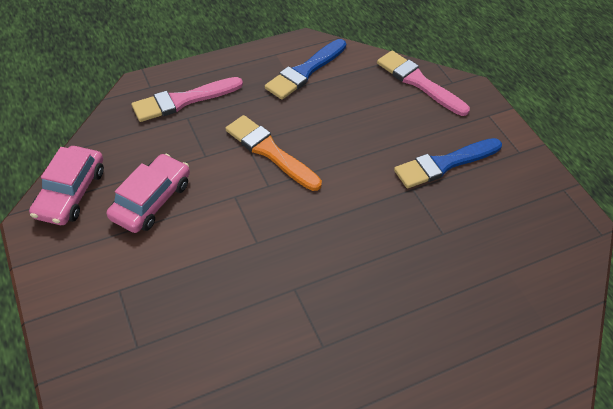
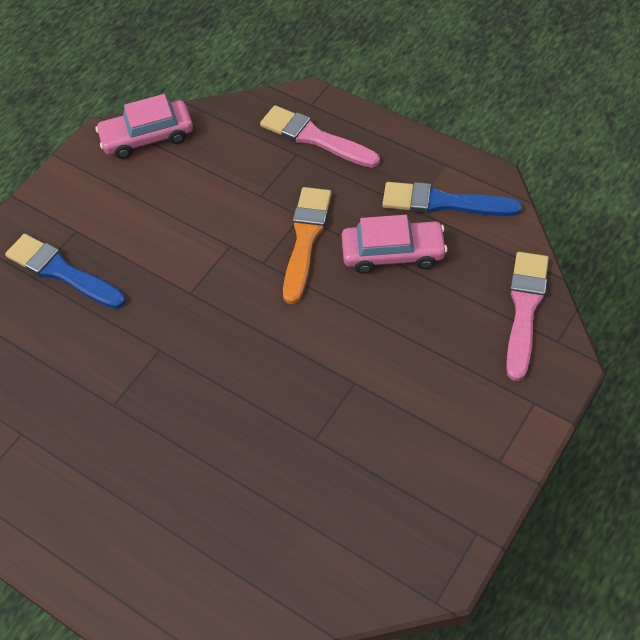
camera: 65 degrees right, 5 degrees up
pink car [107,154,190,233] -> pink car moved to [342,215,448,274]
blue brush [394,138,502,188] -> blue brush moved to [5,234,126,309]

